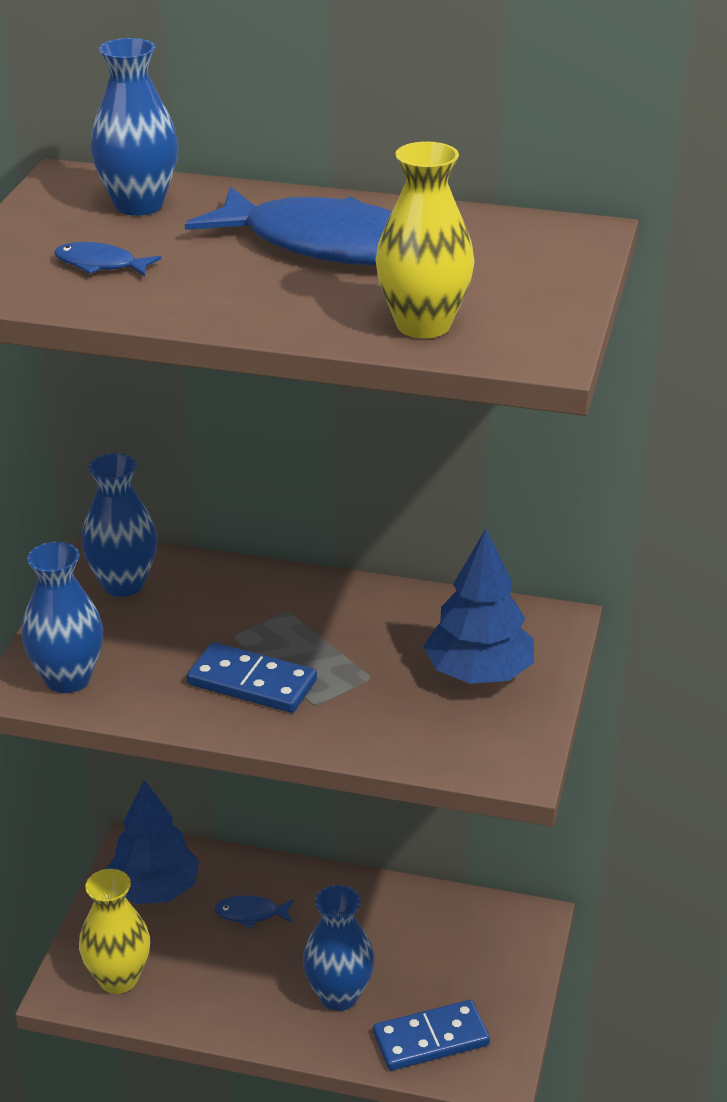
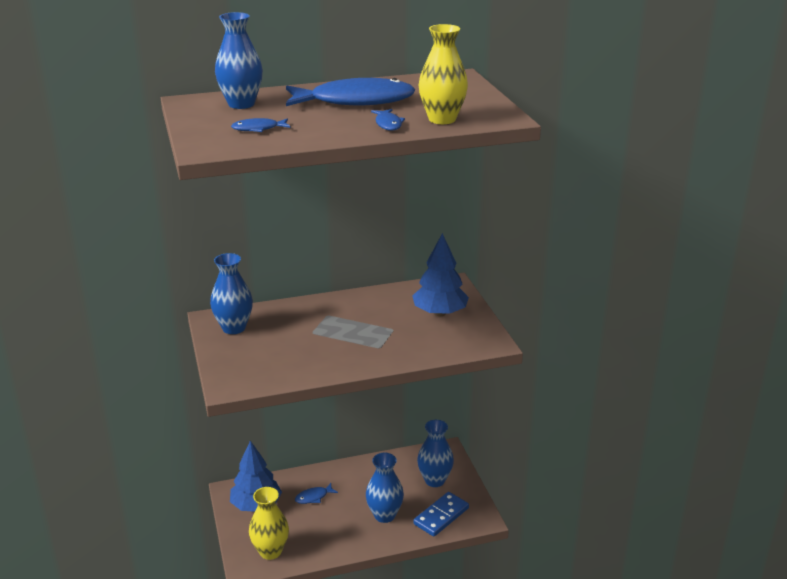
camera: 30 degrees left, 5 degrees down
blue vase [21,542,103,693] -> blue vase moved to [417,420,454,487]
blue domino [187,642,317,713] -> none
none -> blue fish [371,109,405,131]

